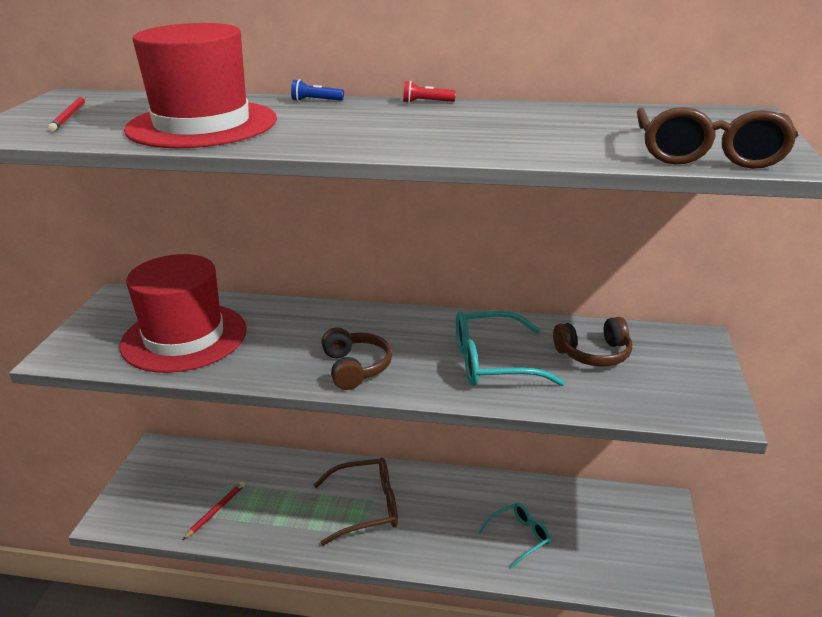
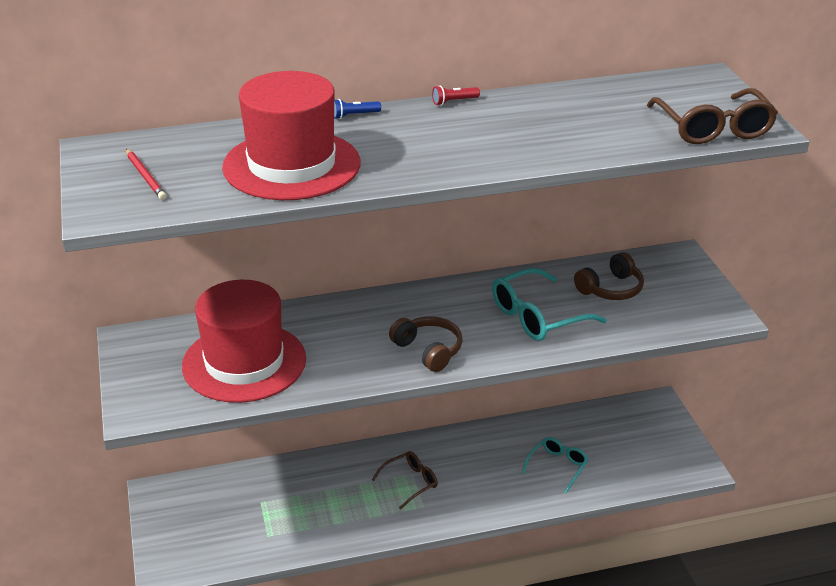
camera: 25 degrees left, 5 degrees up
red pencil [183,482,245,540] -> none
brown glasses [314,458,398,546] -> brown glasses [372,451,438,510], size x0.62

